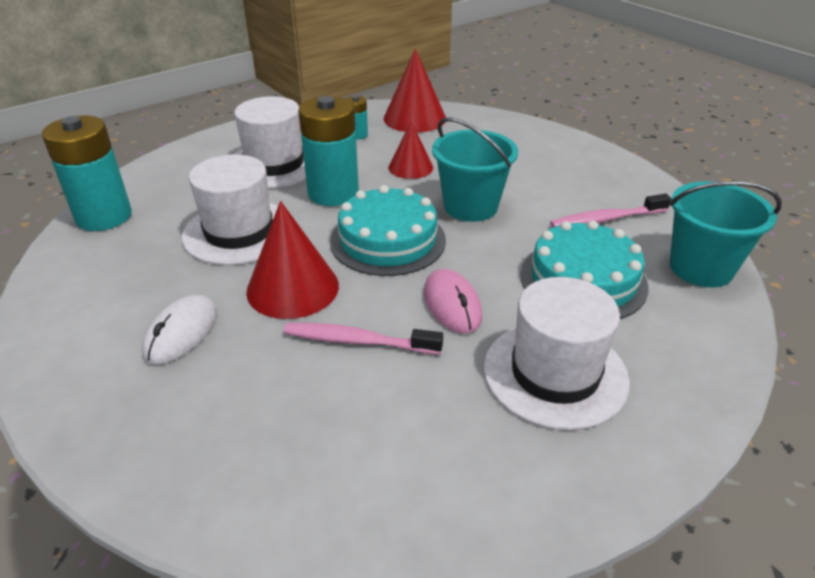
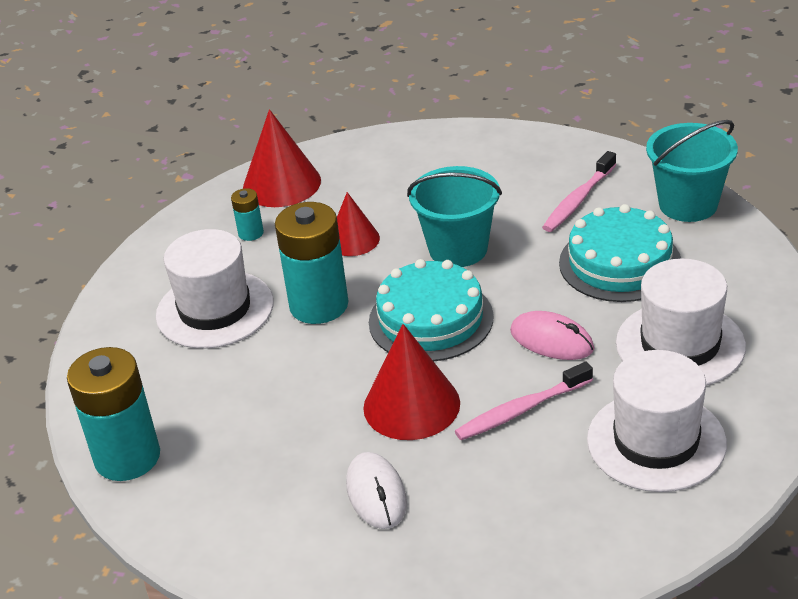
camera: 35 degrees left, 0 degrees up
white hat [182,154,278,265] -> white hat moved to [587,350,727,492]

